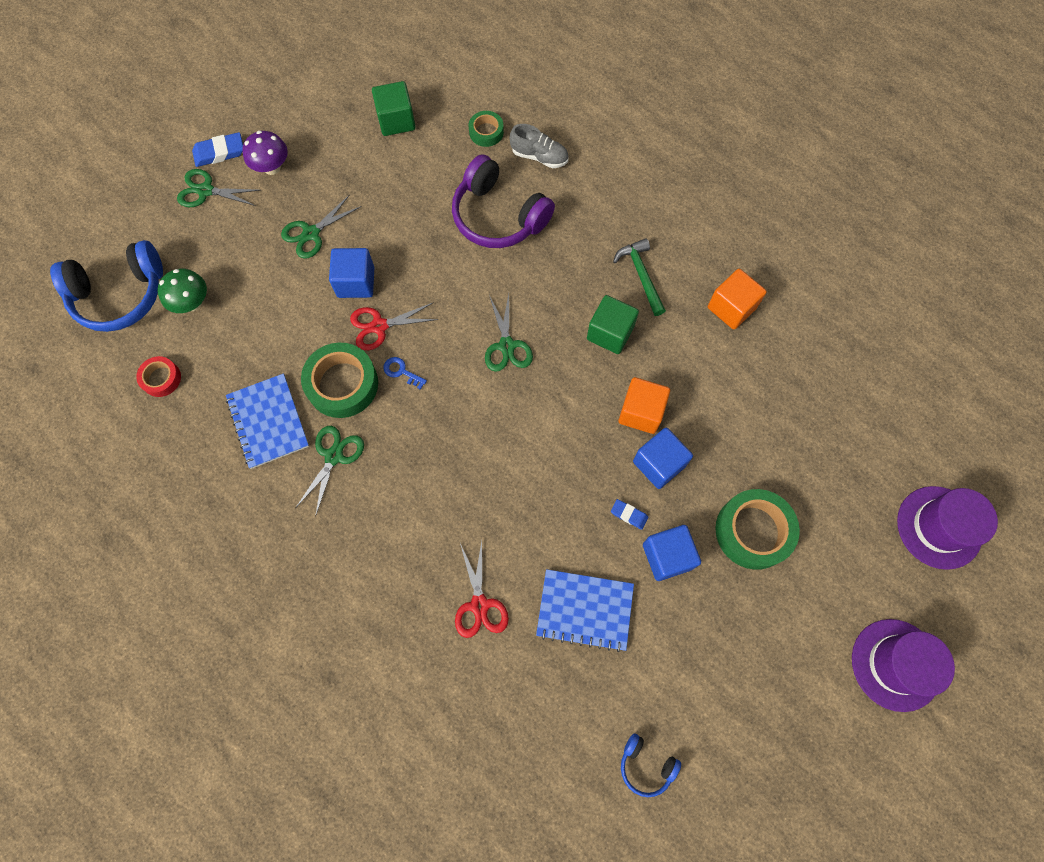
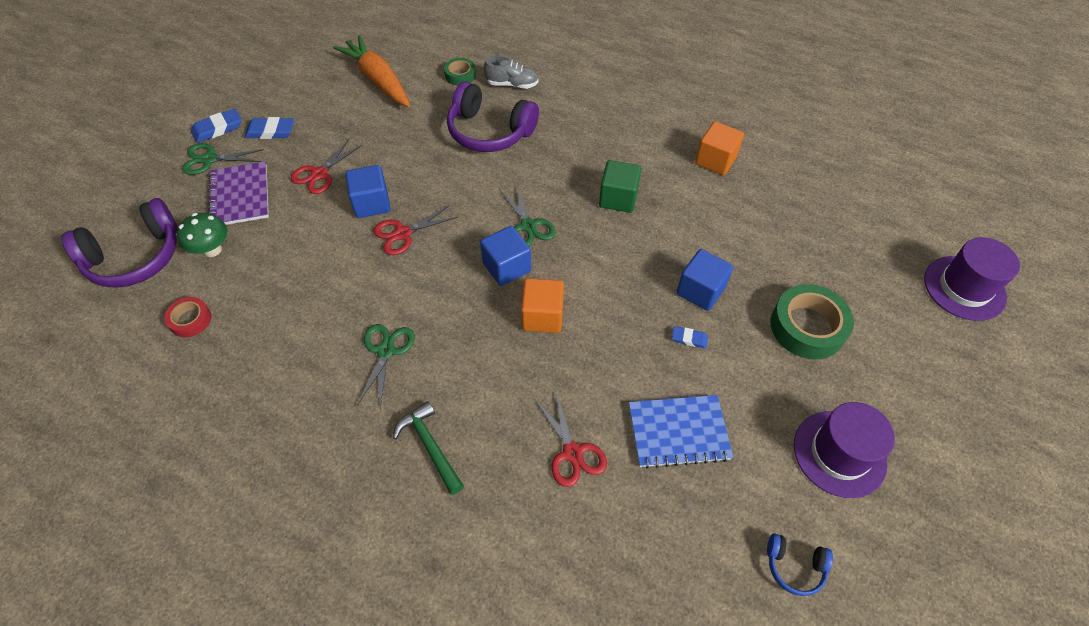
camera: 15 degrees left, 15 degrees down
blue headphones [50,240,163,332] -> purple headphones [61,198,178,288]
blue notebook [226,373,309,469] -> none
purple mushroom [242,131,288,175] -> blue eraser [244,117,294,139]
green scissors [281,194,362,259] -> red scissors [291,139,363,194]
green tape [301,343,378,418] -> none
green cube [372,81,416,136] -> orange carrot [333,35,410,107]
blue key [384,357,427,390] -> none
green hammer [613,238,666,316] -> green hammer moved to [393,401,464,495]
orange cube [619,377,670,434] -> orange cube moved to [521,278,564,333]
blue cube [643,525,701,581] -> blue cube moved to [480,226,531,286]
purple hat [852,619,955,712] -> purple hat moved to [794,402,895,498]
none -> purple notebook [208,161,269,225]

